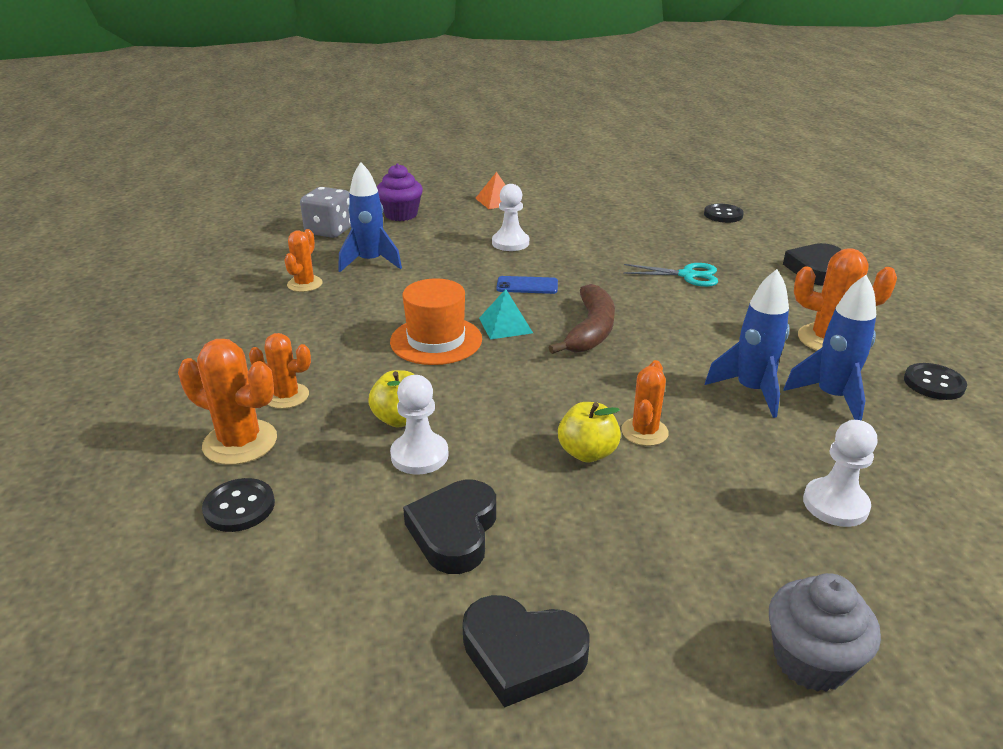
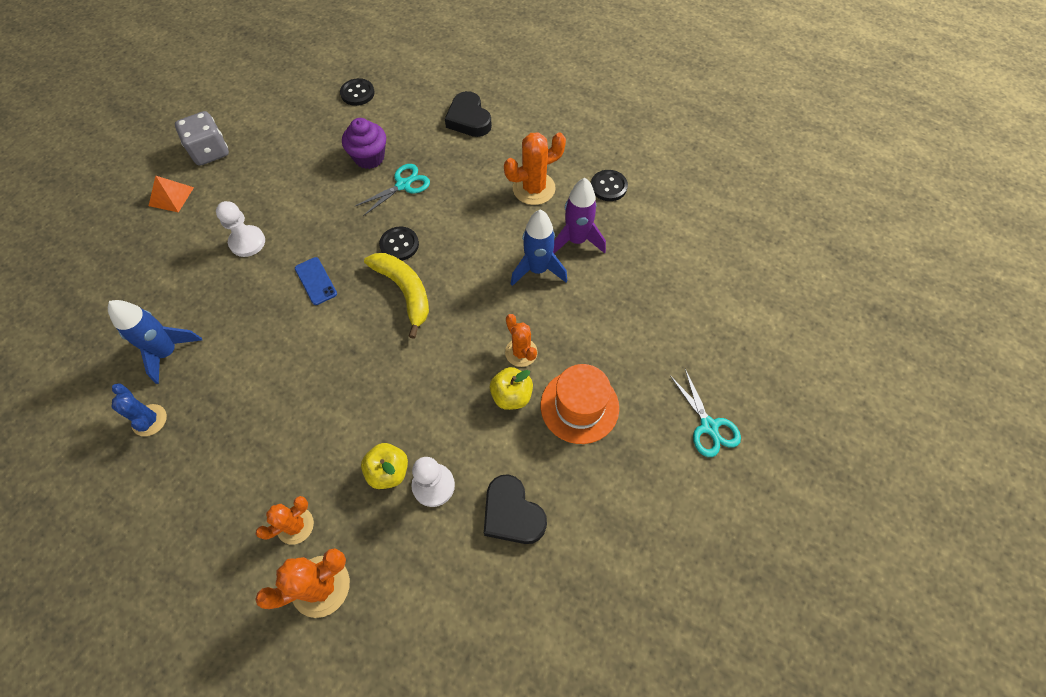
camera: 50 degrees left, 30 degrees up
black button [202,478,275,532] -> black button moved to [379,226,419,261]
orange cactus [284,229,323,292] -> blue cactus [111,384,167,436]
grey dice [300,187,351,238] -> grey dice moved to [175,111,229,166]
purple cupcake [377,164,423,221] -> purple cupcake moved to [342,118,386,169]
orange hat [390,278,482,365] -> orange hat moved to [541,364,619,444]
black heart [462,595,590,708] -> none
turquoise pyramid [479,289,533,340] -> none
blue phone [496,276,558,294] -> blue phone turned 75 degrees counterclockwise [295,257,337,305]
brown banana [548,284,615,354] -> yellow banana [364,253,429,339]
grey cupcake [769,573,881,692] -> turquoise scissors [670,369,741,457]
blue rocket [783,275,876,421] -> purple rocket [553,178,606,253]
white pawn [803,420,877,527] -> none

